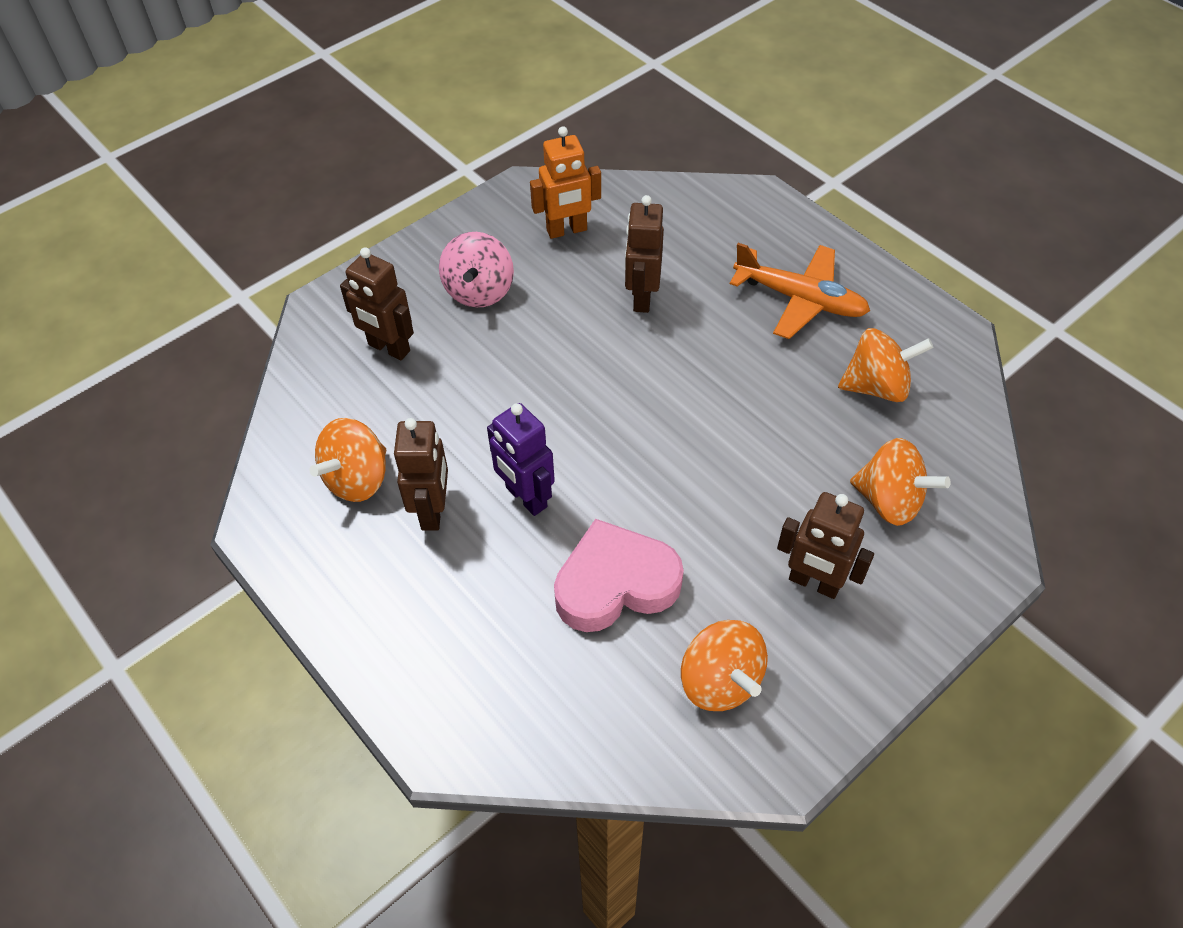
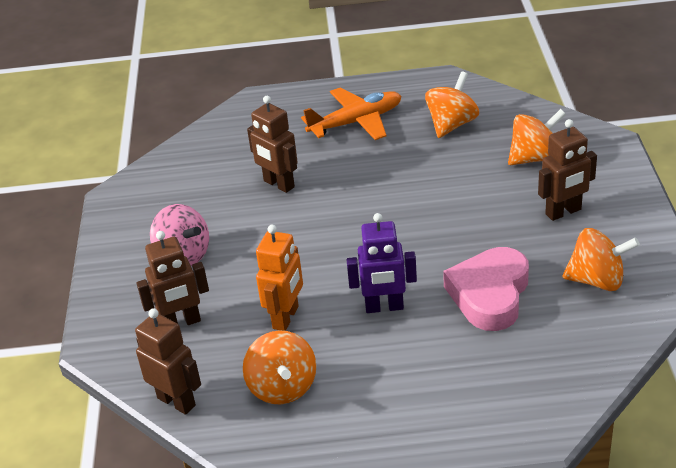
camera: 50 degrees left, 15 degrees down
brown robot [394,418,448,531] -> brown robot moved to [135,308,201,415]
orange robot [530,126,601,239] -> orange robot moved to [256,225,303,331]

